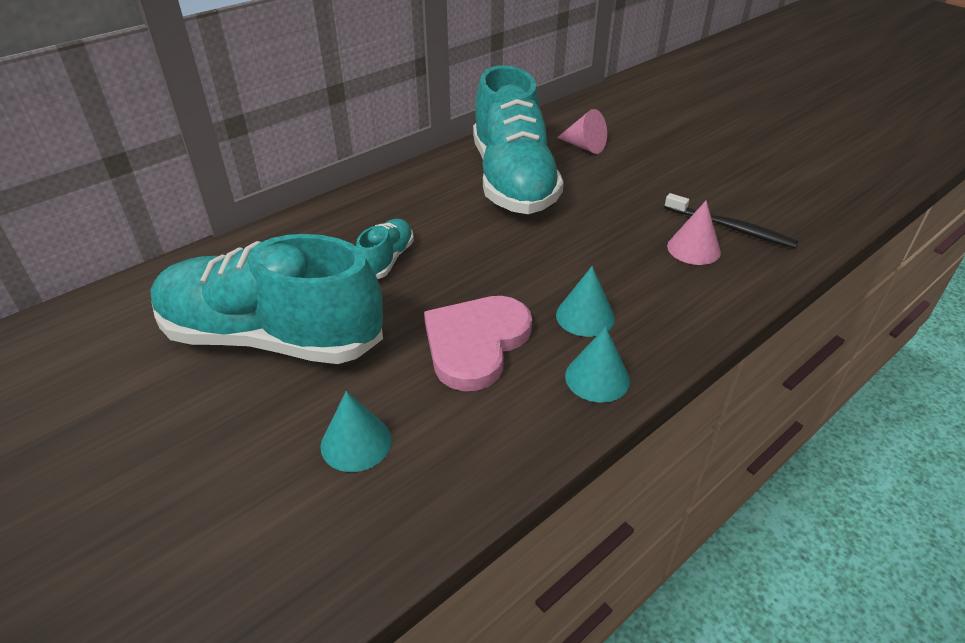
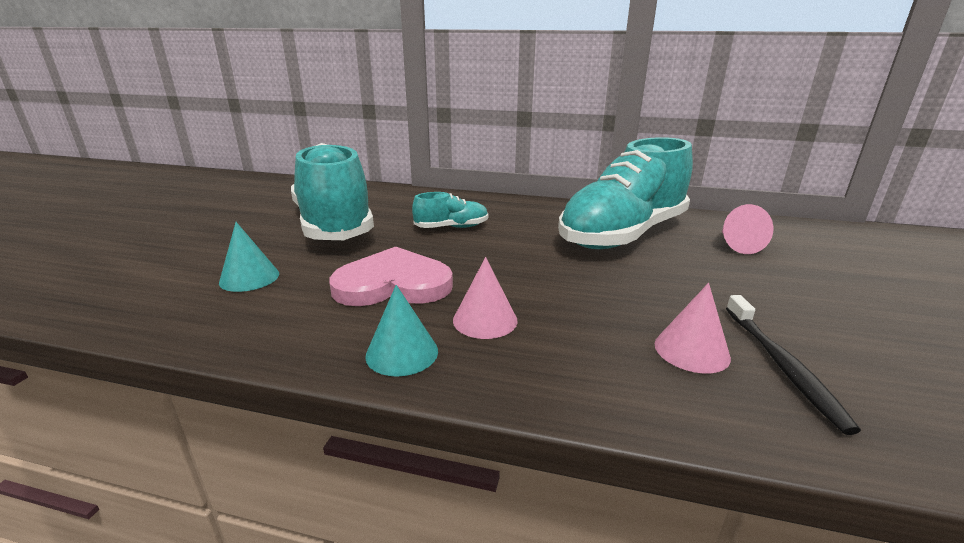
camera: 55 degrees right, 15 degrees down
turquoise cone [556,266,615,337] -> pink cone [453,257,518,339]

